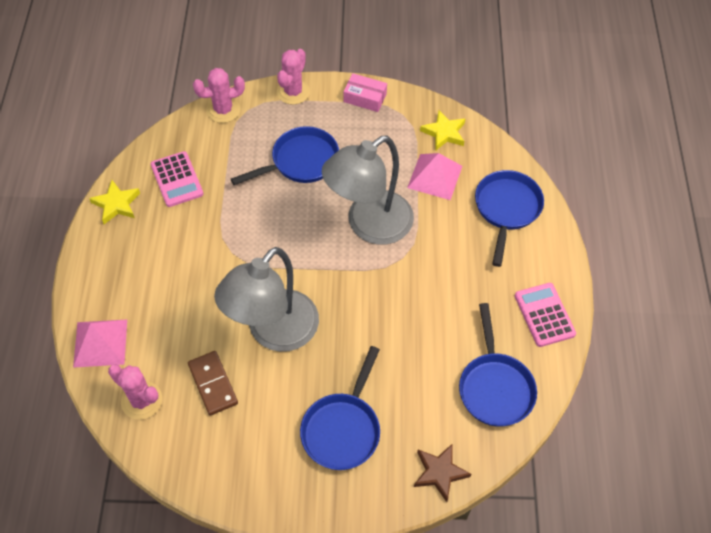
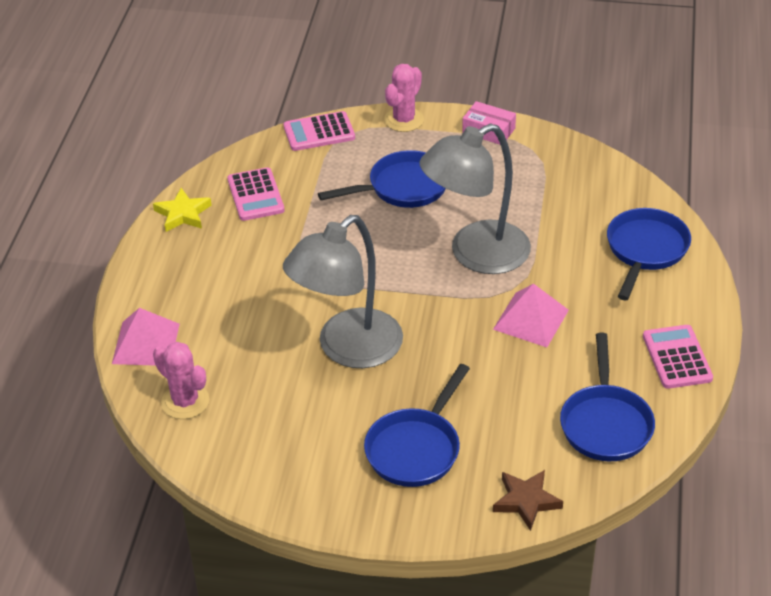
camera: 10 degrees right, 15 degrees down
brown domino [188,351,238,416] -> none
pink cactus [193,68,245,123] -> pink calculator [283,111,355,151]
pink pyramid [407,153,462,200] -> pink pyramid moved to [493,283,569,347]
yellow star [420,110,465,150] -> none

